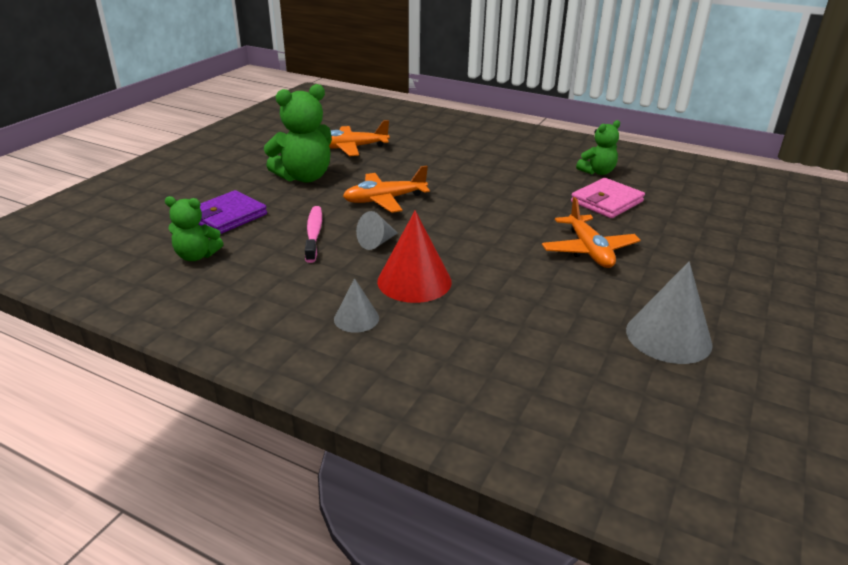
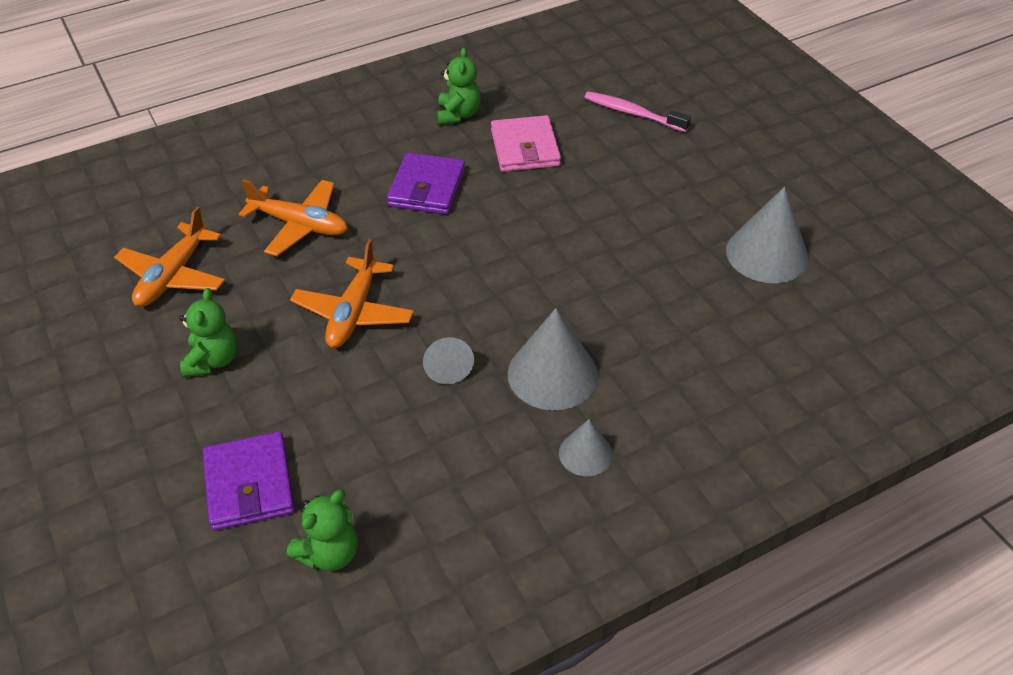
camera: 55 degrees left, 15 degrees up
green teddy bear [264,84,332,183] -> green teddy bear [179,288,238,377], size x0.59
pink toothbrush [305,206,322,263] -> pink toothbrush moved to [584,91,691,132]
red cone [377,210,452,303] -> grey cone [508,308,598,410]
orange plane [542,197,640,268] -> orange plane moved to [239,179,348,256]
none -> purple wallet [387,153,465,214]

